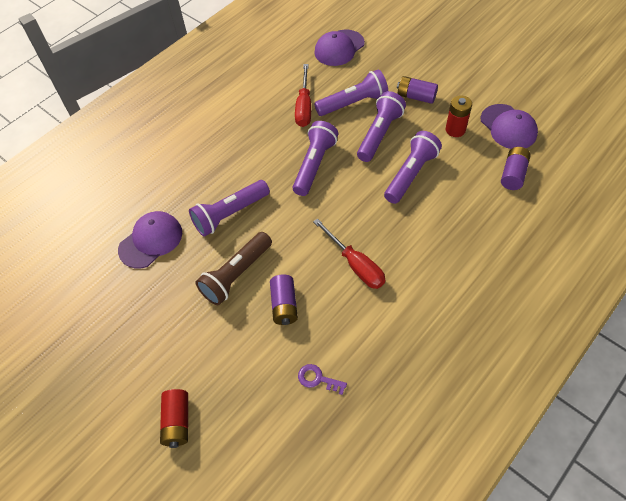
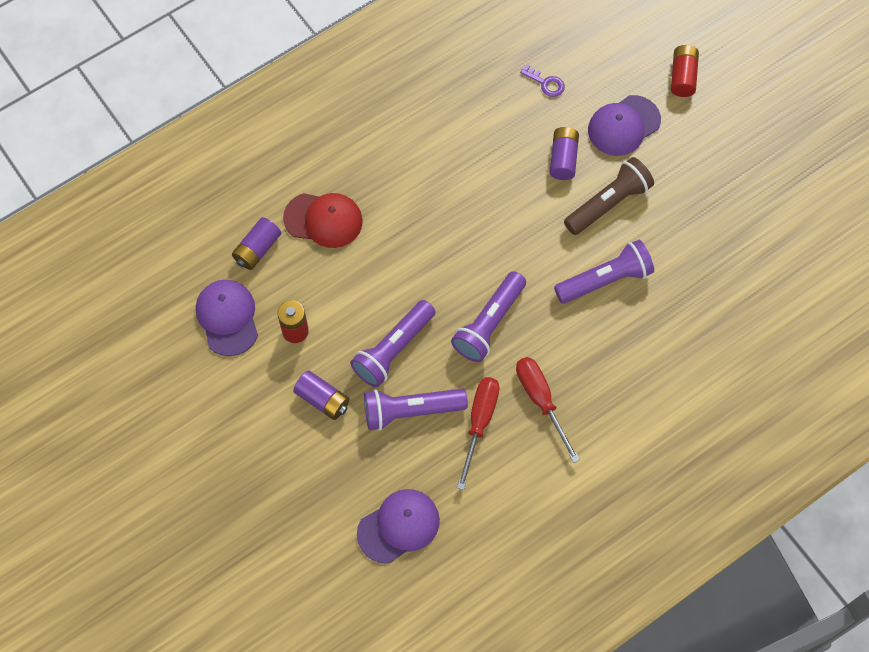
camera: 170 degrees left, 10 degrees up
purple cap [118,211,182,268] -> purple cap moved to [588,95,661,156]
red screwdriver [313,218,385,289] -> red screwdriver moved to [516,357,580,463]
purple flashlight [384,131,442,204] -> none
none -> red cap [283,193,363,248]

